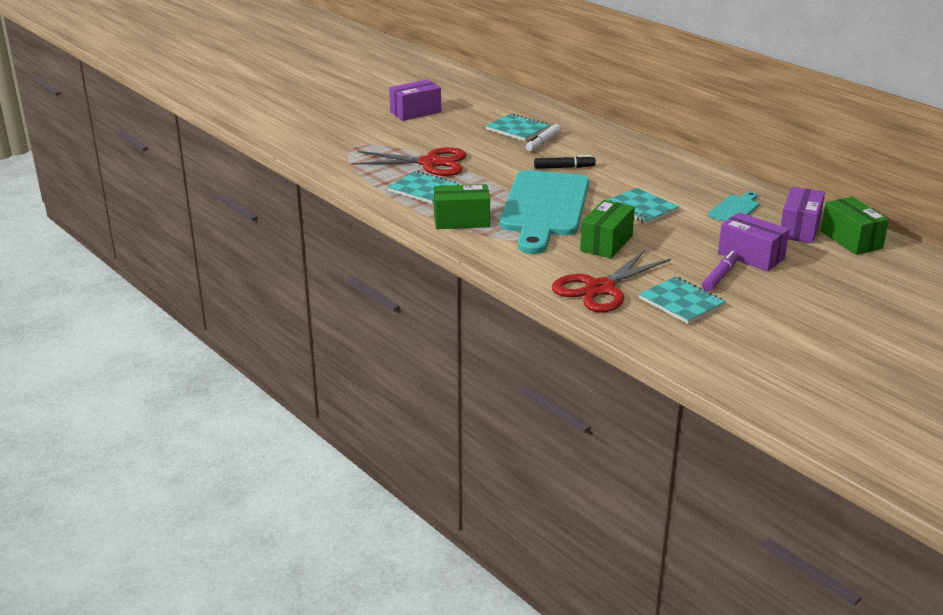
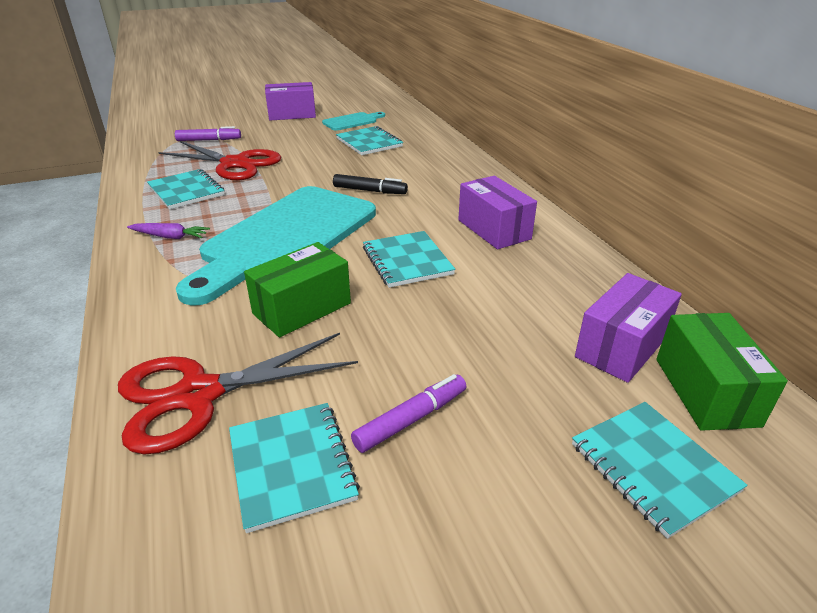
camera: 20 degrees right, 5 degrees up
green box [434,184,490,229] -> purple carrot [127,223,210,239]
white marker [526,124,561,151] -> none
turquoise cutting board [708,192,759,222] -> turquoise cutting board moved to [322,112,385,131]
purple box [718,212,789,271] -> purple box moved to [458,176,537,249]
none -> purple marker [175,126,241,141]
none -> turquoise notebook [572,402,748,539]

